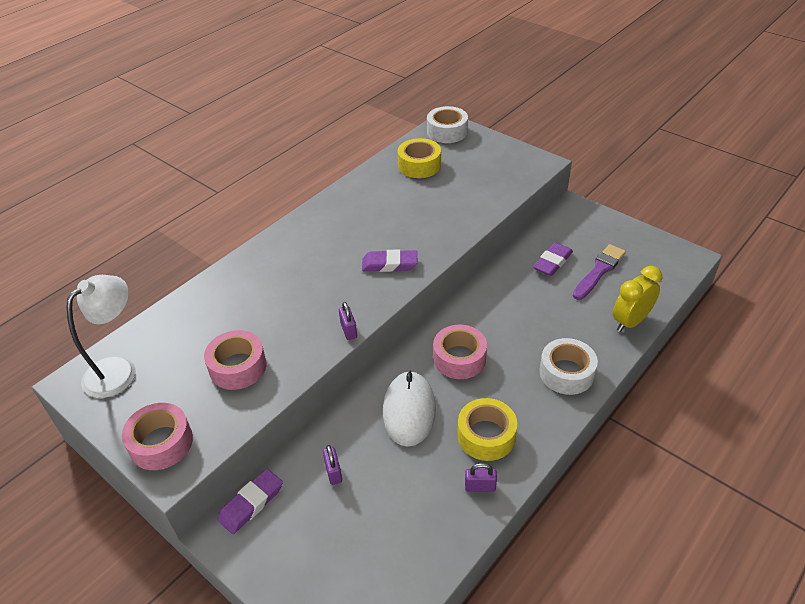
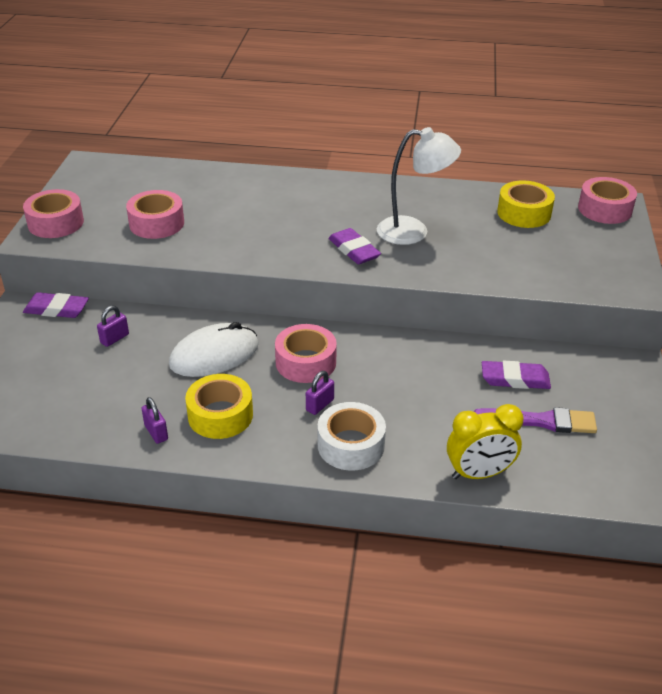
camera: 55 degrees right, 5 degrees down
white lamp [66,275,136,398] -> white lamp moved to [377,127,461,245]
purple padlock [339,302,357,340] -> purple padlock moved to [306,371,334,415]
white tape [427,106,468,143] -> pink tape [578,177,637,224]
yellow clock [613,266,662,332] -> yellow clock turned 150 degrees clockwise [447,404,524,479]

